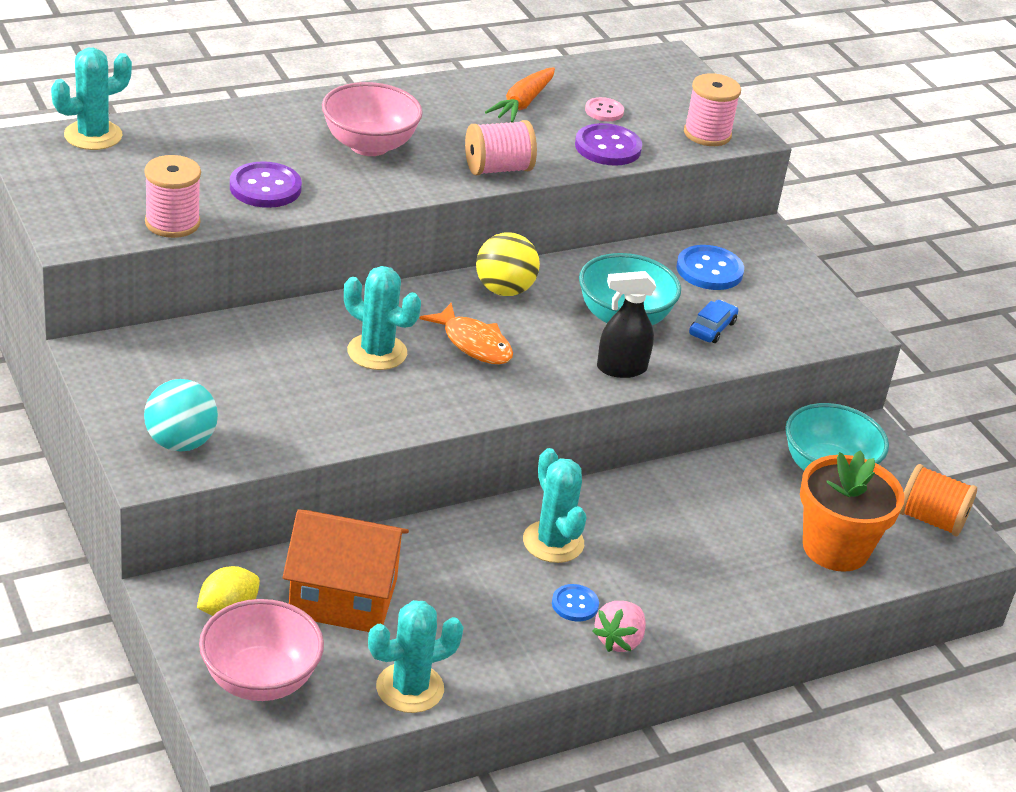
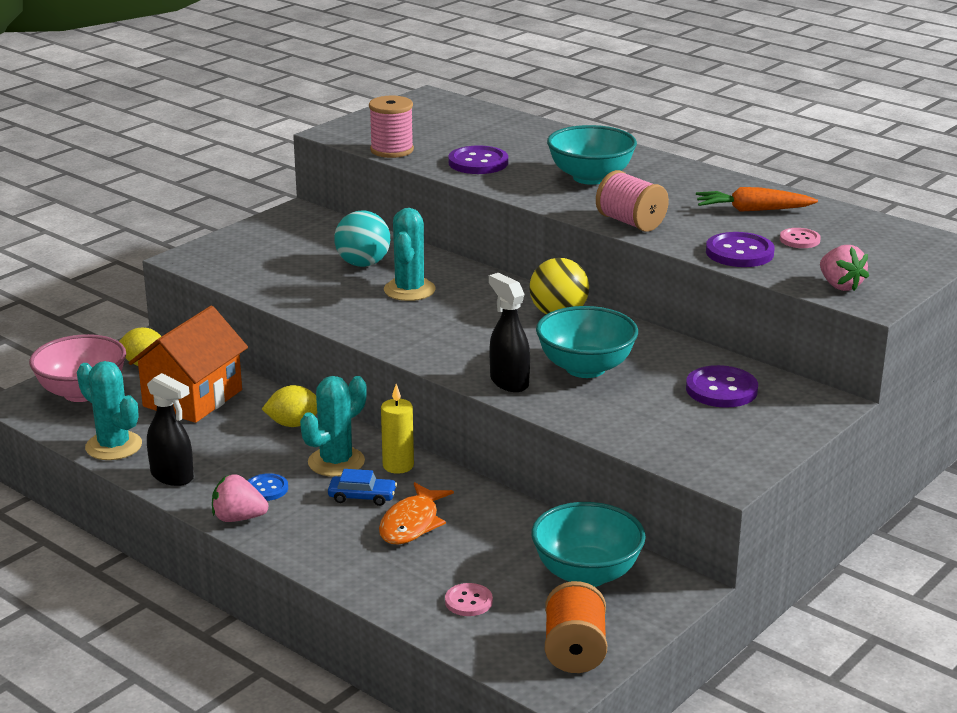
camera: 70 degrees right, 10 degrees down
turquoise cactus [51,48,132,150] -> none
turquoise ball [144,379,218,452] -> turquoise ball moved to [334,210,390,267]
orange house [283,509,409,632] -> orange house turned 45 degrees clockwise [129,306,248,423]
pink bowl [322,82,423,156] -> turquoise bowl [547,125,637,185]
orange fish [419,303,513,364] -> orange fish moved to [379,482,454,544]
blue button [676,245,744,290] -> purple button [686,365,758,408]
pink spool [684,73,741,146] -> pink strawberry [820,245,869,291]
blue car [689,300,738,343] -> blue car moved to [328,469,397,506]
orange flower pot [800,450,905,572] -> pink button [445,583,493,616]
none -> black spray bottle [147,373,194,486]
none -> yellow lemon [262,385,317,427]
none -> yellow candle [381,384,414,474]

